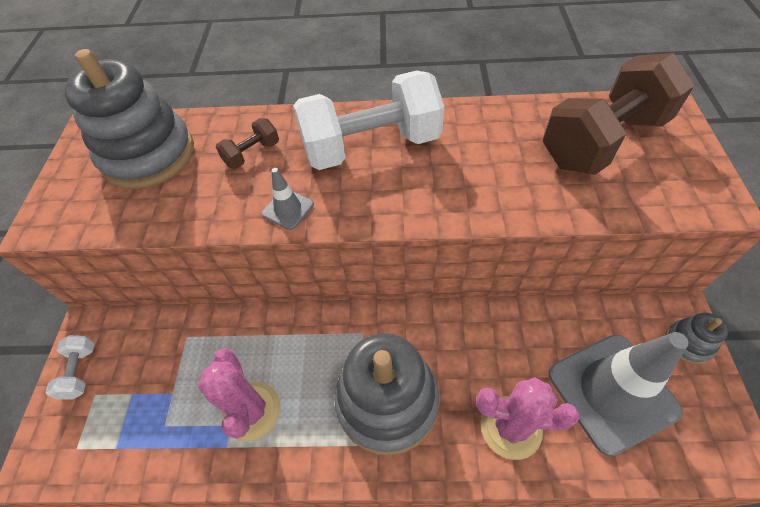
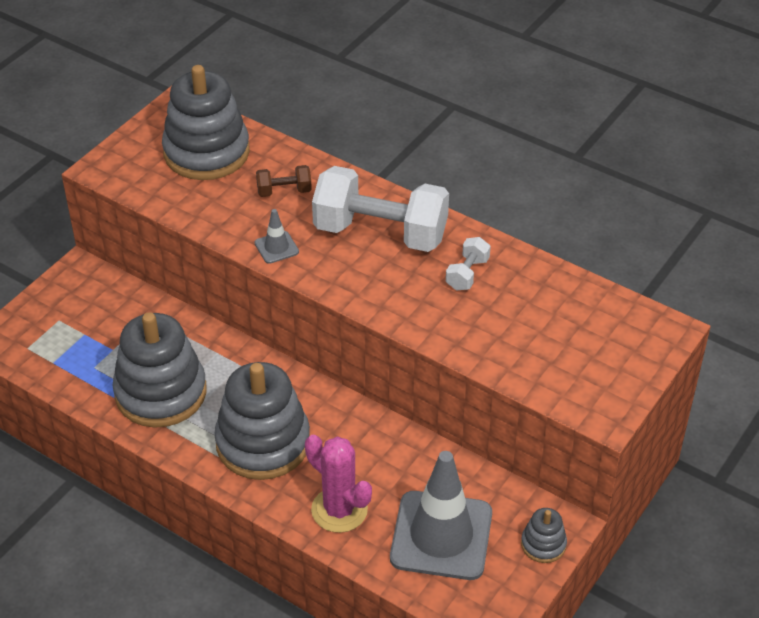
camera: 30 degrees right, 10 degrees down
white dumbbell [45,335,94,400] -> white dumbbell moved to [446,237,491,291]
pink cactus [198,348,281,441] -> grey stacking toy [112,312,207,428]
brown dumbbell [543,53,694,175] -> none

